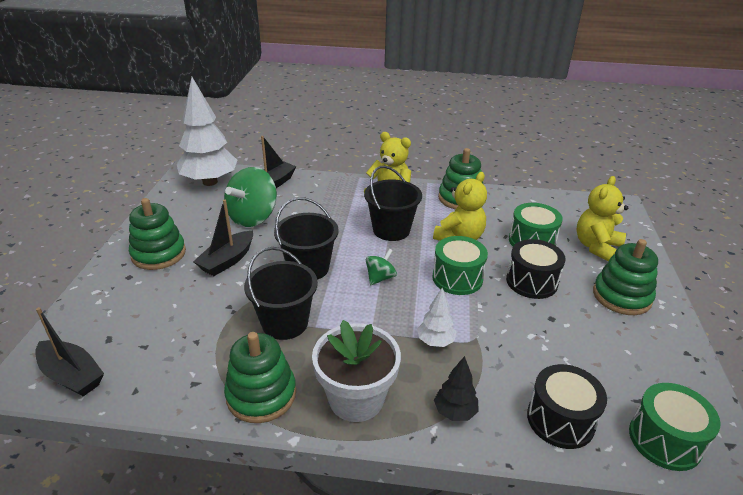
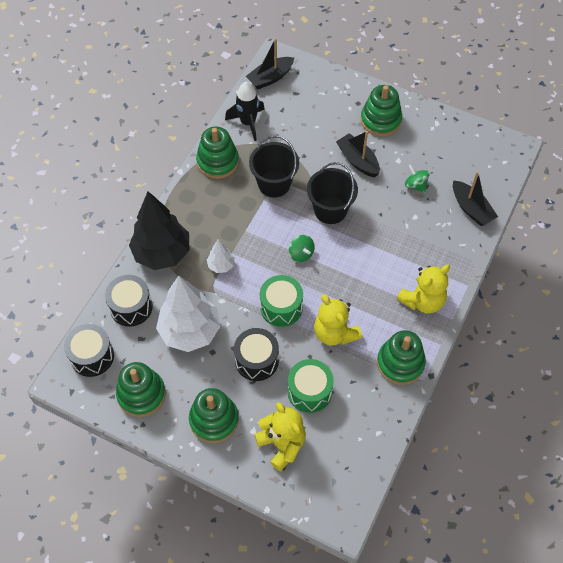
camera: 110 degrees right, 25 degrees up
white tree [177,77,237,186] -> white tree moved to [156,276,221,352]
green spinning top [224,167,277,227] -> green spinning top [405,165,430,193], size x0.51
white flower pot [312,320,401,422] -> none
black bucket [364,166,422,241] -> none
black tree [434,356,479,421] -> black tree [129,191,189,270], size x2.15
green drum [629,383,721,471] -> black drum [64,324,114,377]
none -> green stacking toy [116,362,166,417]
none -> black rocket [225,82,265,141]

